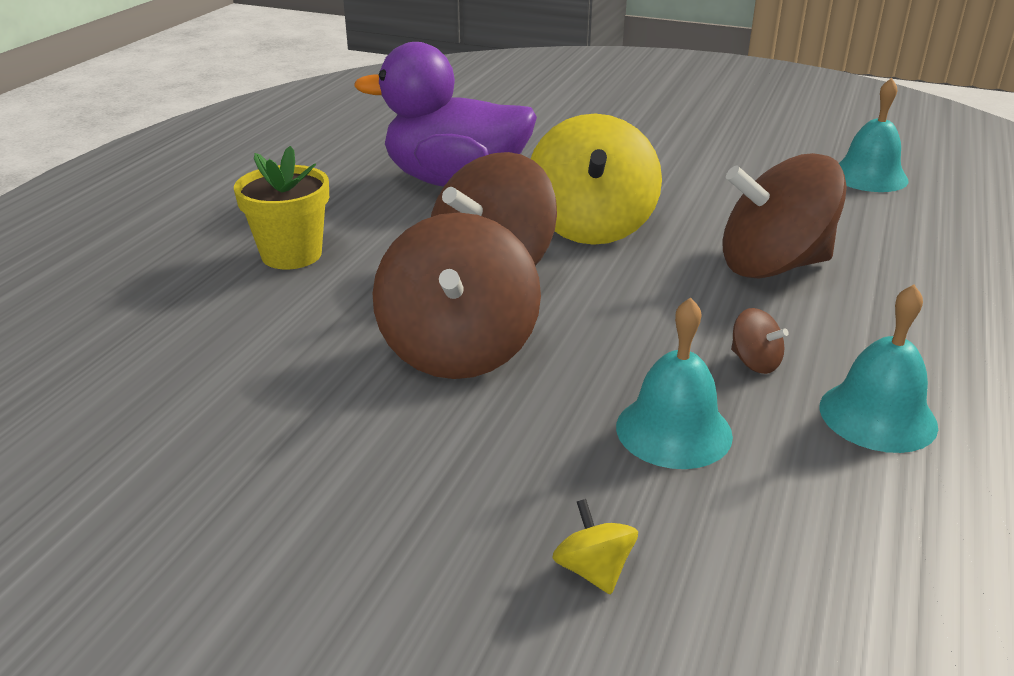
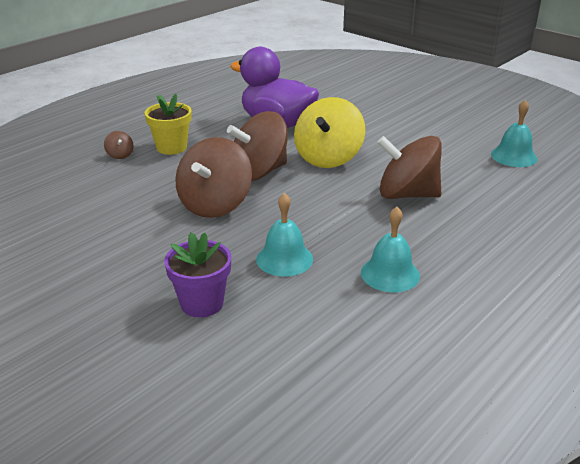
camera: 20 degrees right, 0 degrees up
yellow spinning top [552,499,638,594] -> purple flower pot [164,232,231,318]
brown spinning top [731,308,789,374] -> brown spinning top moved to [104,131,134,159]

